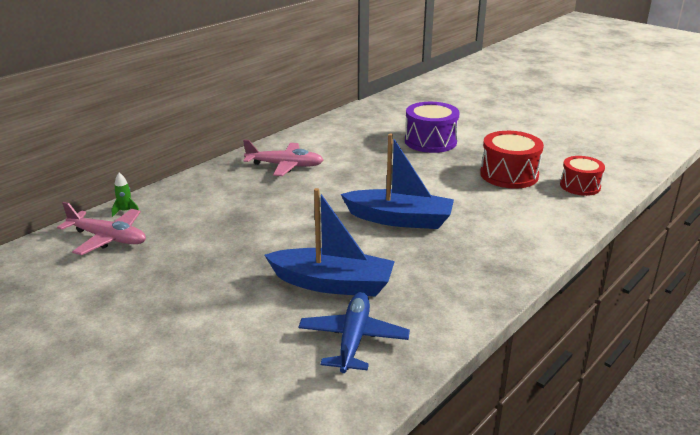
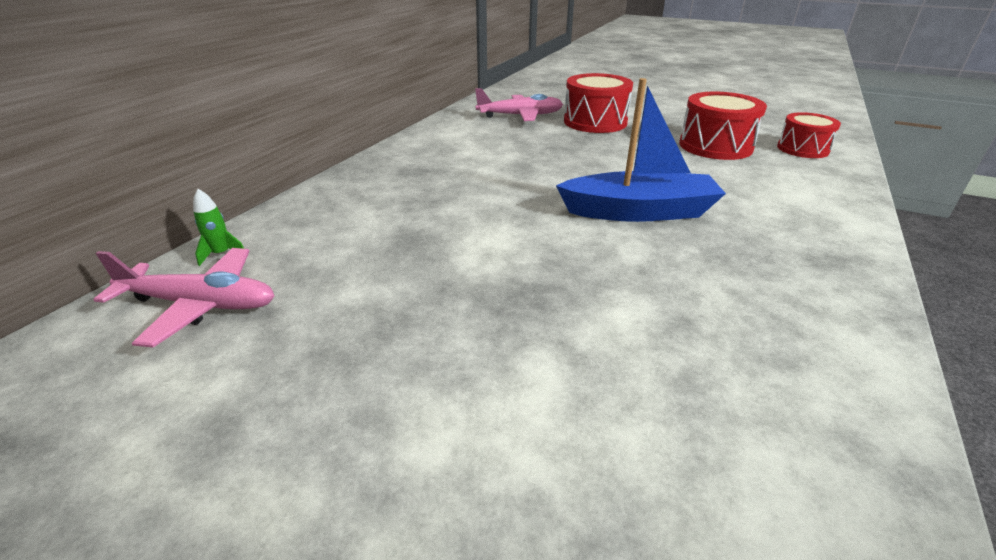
camera: 15 degrees left, 5 degrees up
pink plane [243,140,323,176] -> pink plane moved to [475,88,563,121]
blue boat [264,188,395,296] -> none
blue plane [298,292,410,373] -> none
purple drum [405,102,460,153] -> red drum [564,73,633,133]

